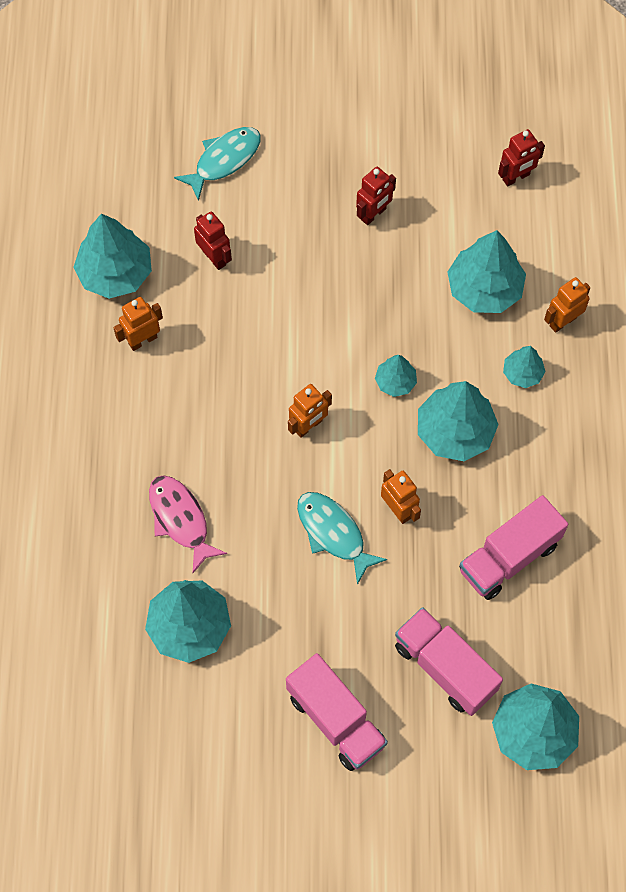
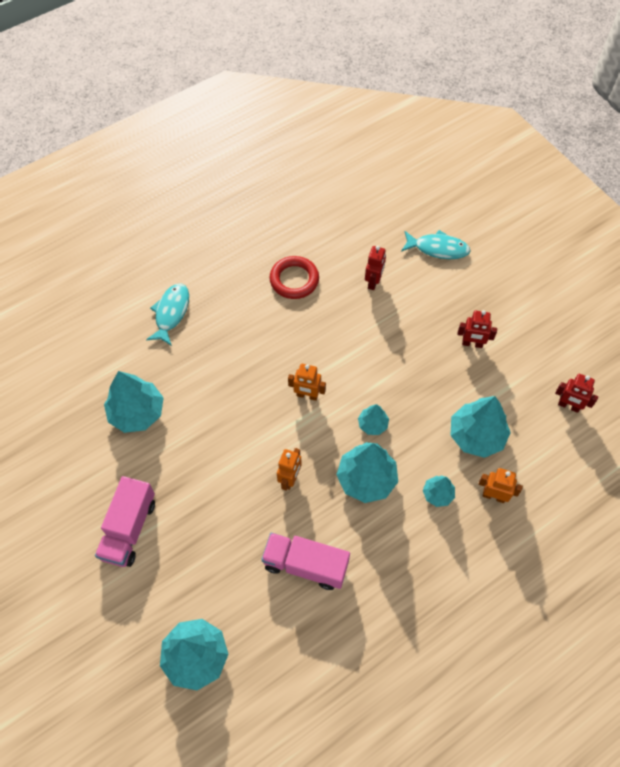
camera: 55 degrees right, 5 degrees down
turquoise tree [73,213,152,299] -> none
orange robot [113,297,163,351] -> red ring [270,256,319,299]
pink fish [149,475,227,573] -> none
turquoise fish [297,492,387,585] -> turquoise fish moved to [146,283,189,346]
pink truck [395,607,503,716] -> none

